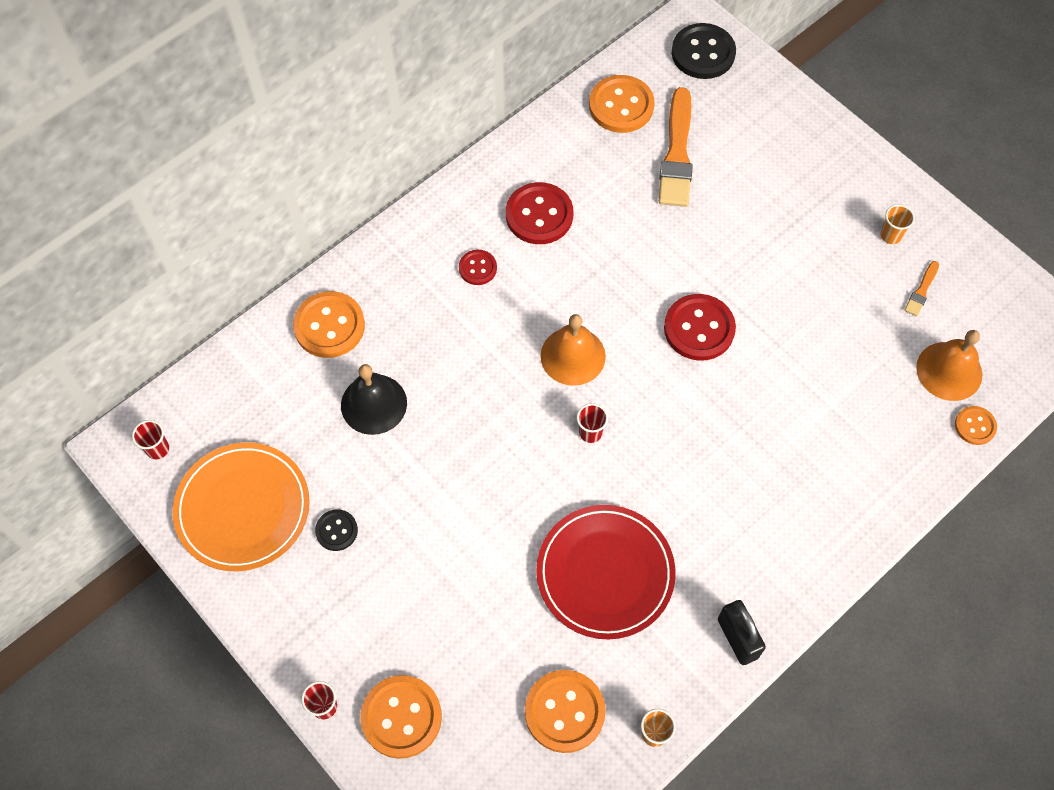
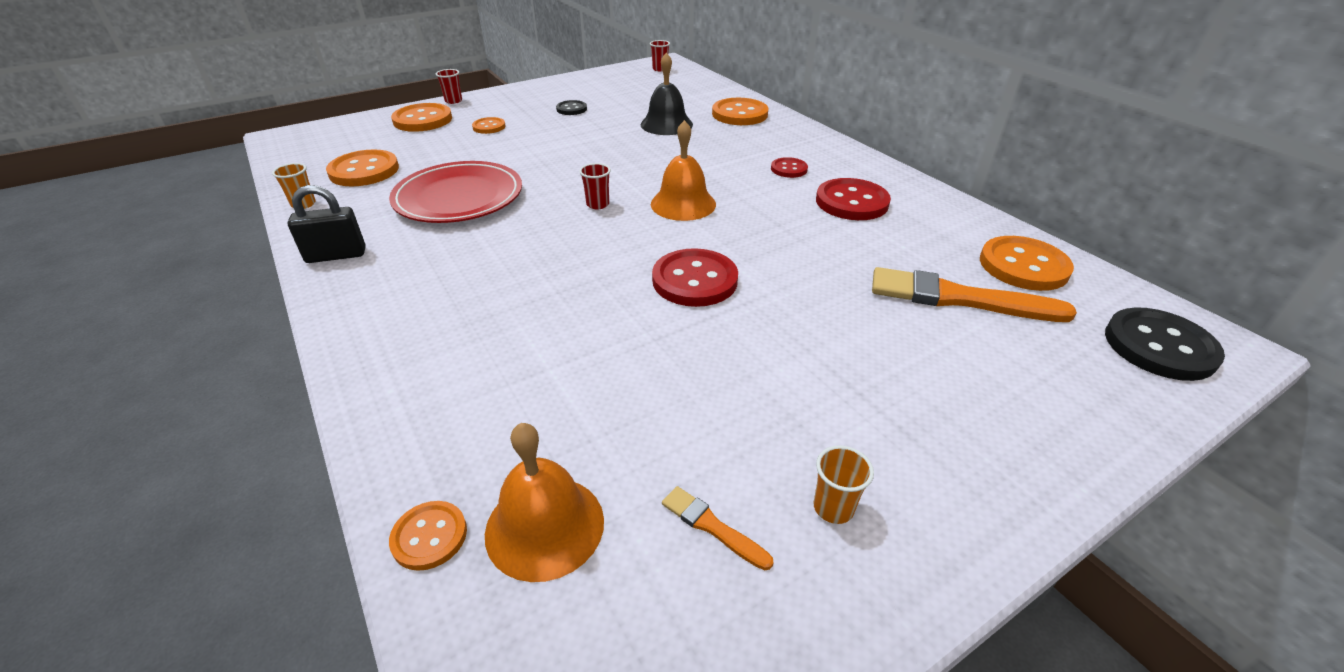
camera: 100 degrees right, 25 degrees down
orange plate [173,442,310,571] -> none
none -> orange button [472,117,506,134]

